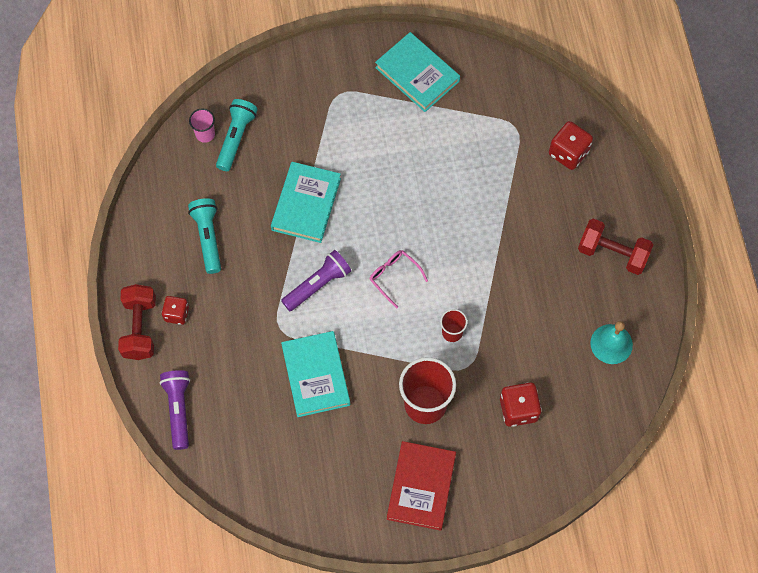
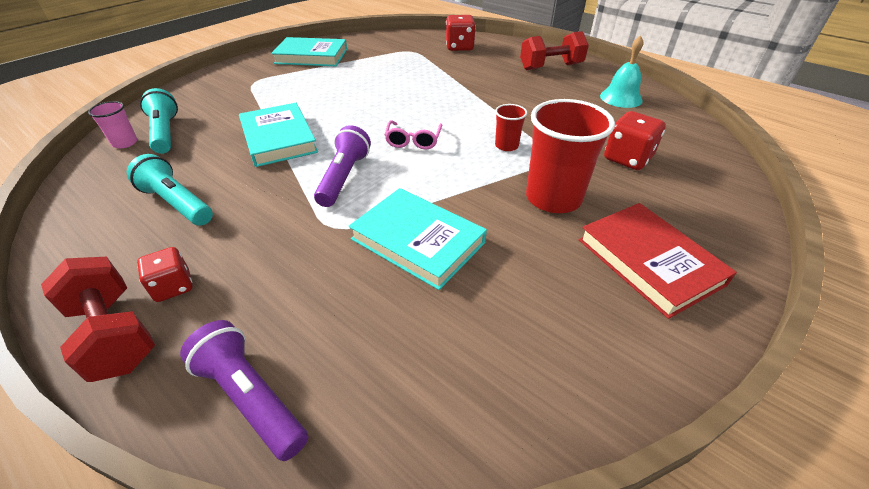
camera: 40 degrees left, 25 degrees down
pink glasses [369,250,428,309] -> pink glasses turned 90 degrees counterclockwise [384,120,442,149]

